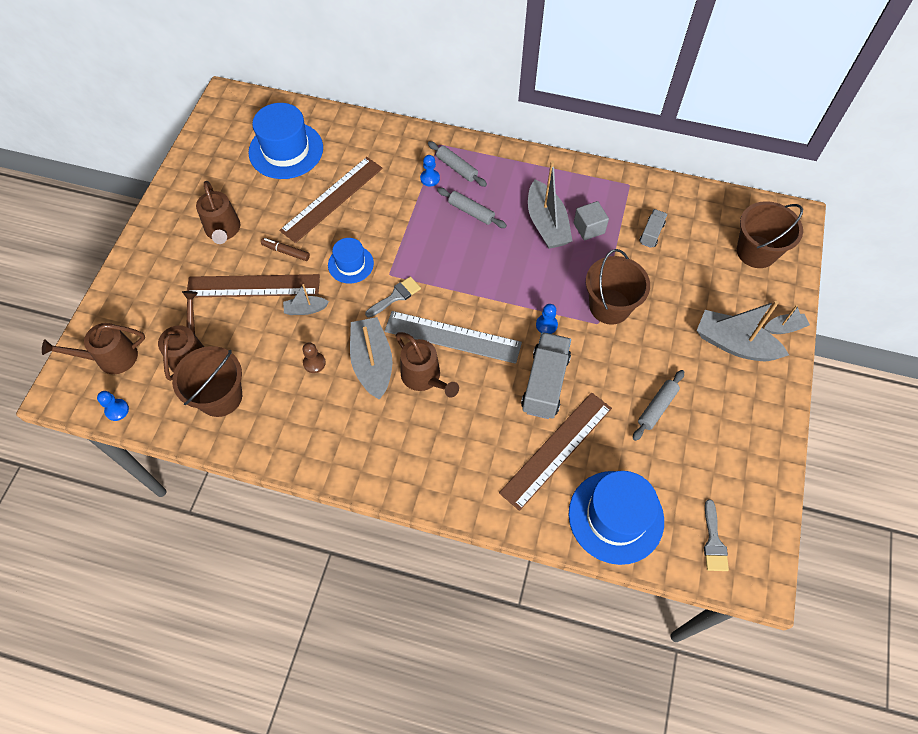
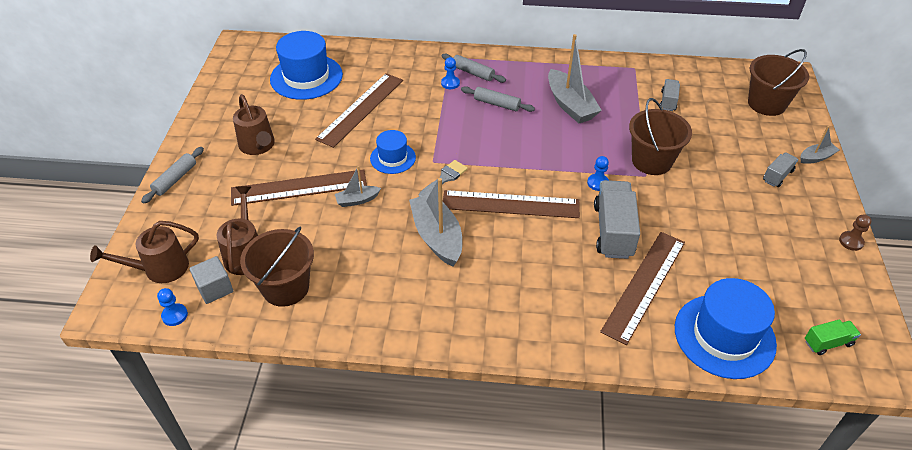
camera: 10 degrees left, 15 degrees down
brown marker [261,238,310,261] -> none
brown pawn [303,342,326,373] -> brown pawn moved to [839,214,871,251]
grey ruler [384,311,522,364] -> brown ruler [443,190,580,218]
brown watering can [396,332,459,397] -> none
grey cube [573,201,609,240] -> grey cube moved to [190,256,233,304]
grey rolling pin [633,370,684,441] -> grey rolling pin moved to [141,147,204,204]
grey boat [697,301,789,361] -> grey truck [763,152,798,187]
grey brush [704,499,729,571] -> green truck [805,319,861,355]

